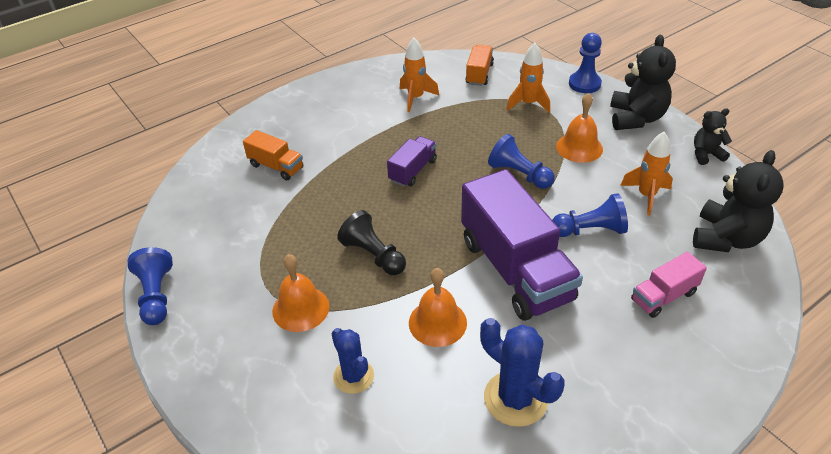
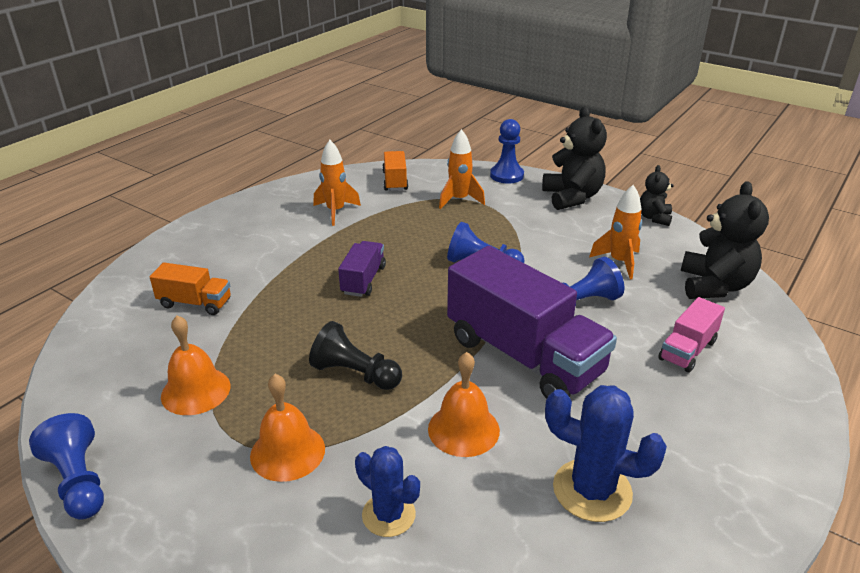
camera: 20 degrees left, 10 degrees down
orange bell [556,93,603,163] -> orange bell moved to [161,315,230,415]
black teddy bear [694,108,732,165] -> black teddy bear turned 45 degrees counterclockwise [640,165,674,226]

